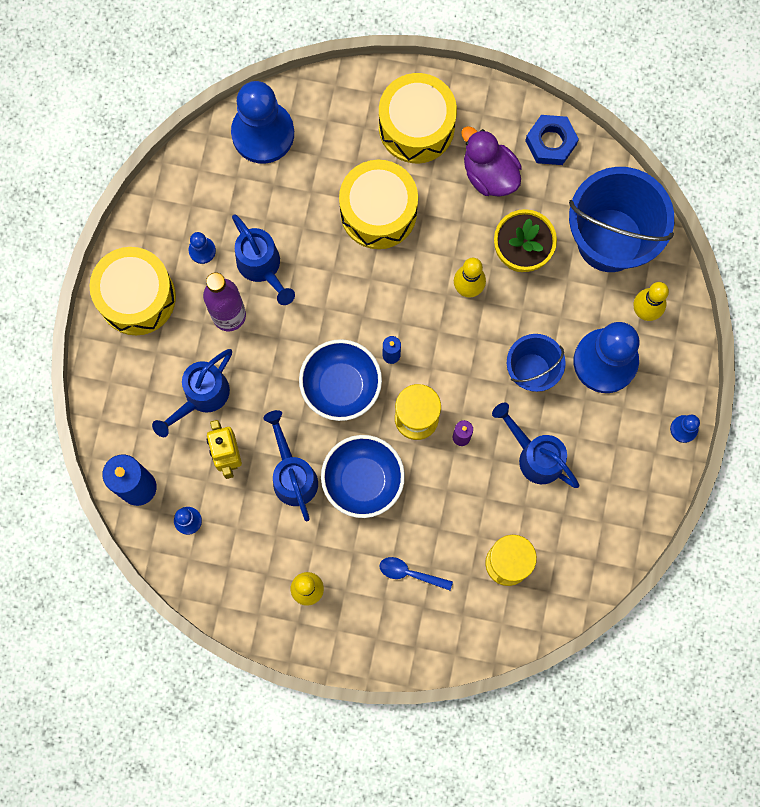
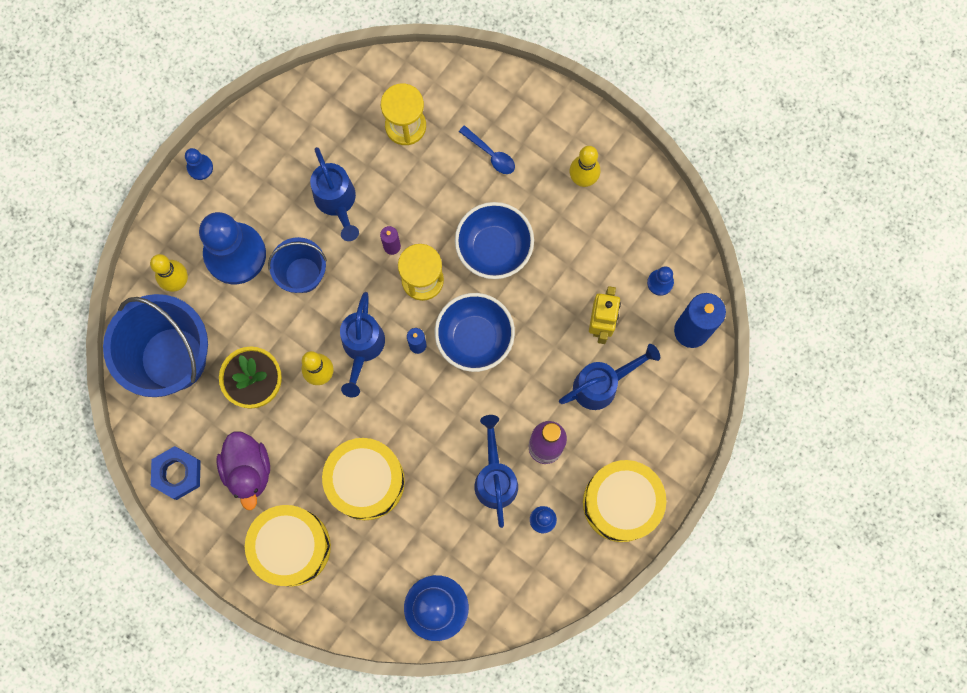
camera: 155 degrees left, 0 degrees up
blue watering can [263,410,318,521] -> blue watering can moved to [340,292,385,398]

